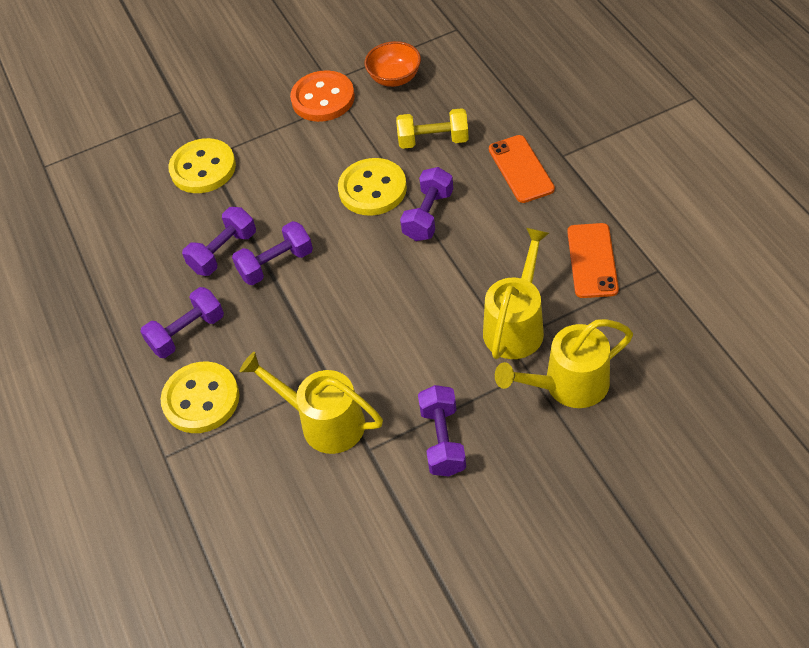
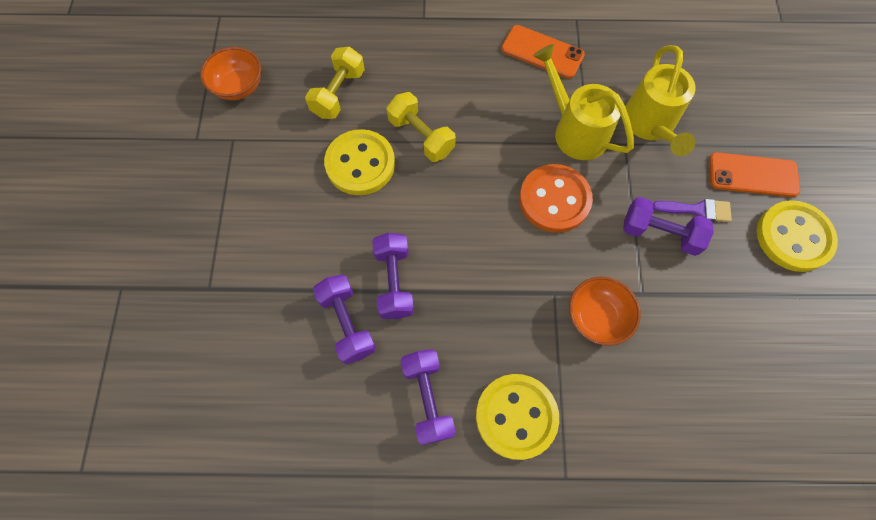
camera: 70 degrees left, 15 degrees up
yellow button [168,138,236,193] -> yellow button moved to [757,200,838,272]
yellow watering can [240,352,383,454] -> orange bowl [569,276,641,346]
orange button [290,70,355,122] -> orange button moved to [519,164,593,233]
purple dumbbell [400,167,453,241] -> yellow dumbbell [387,92,456,162]
orange phone [489,135,555,203] -> orange phone moved to [709,152,800,197]
none -> purple brush [653,199,732,222]

